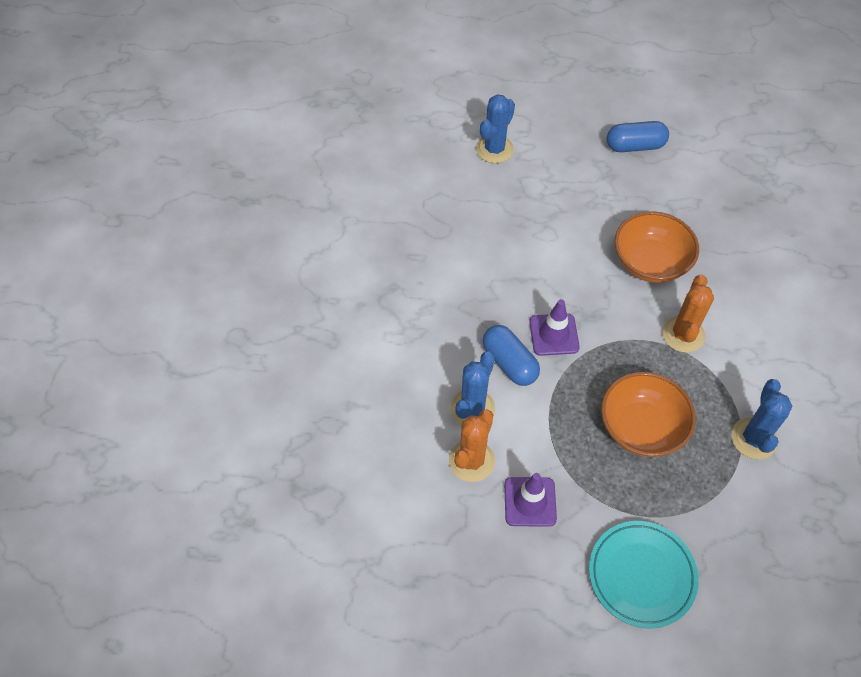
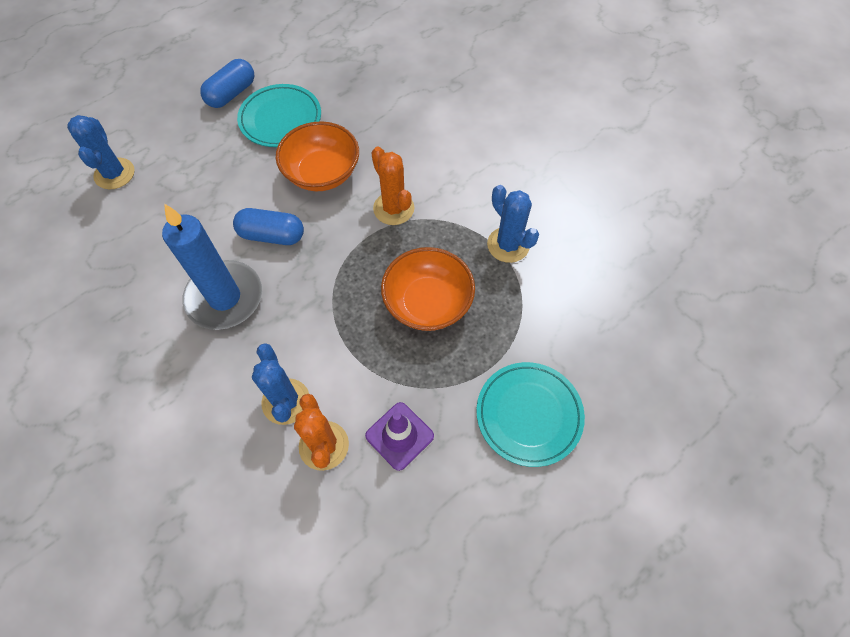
camera: 45 degrees left, 5 degrees up
blue capsule [483,325,540,386] -> blue capsule moved to [233,208,304,245]
purple traffic cone [529,299,580,356] -> none
none -> blue candle [162,204,262,330]
none -> turquoise plate [237,84,321,147]

